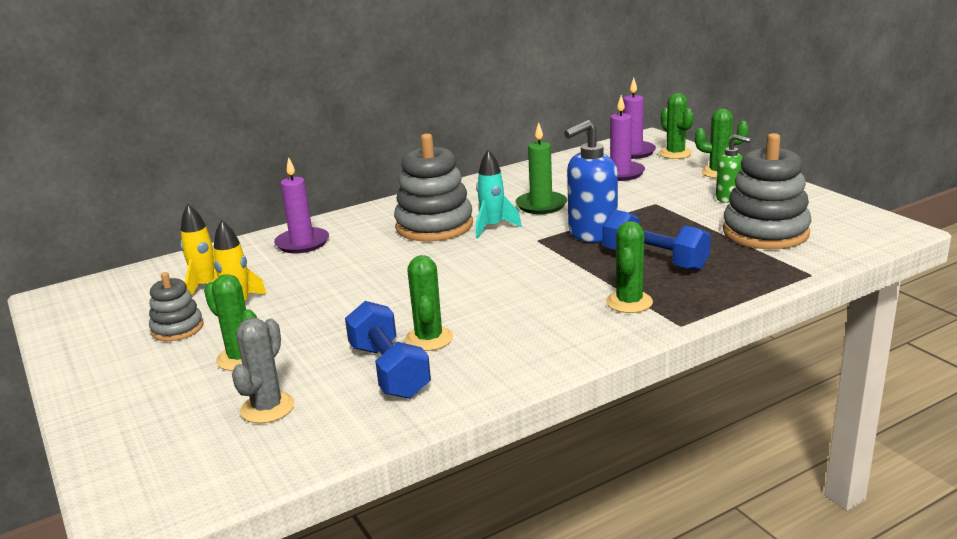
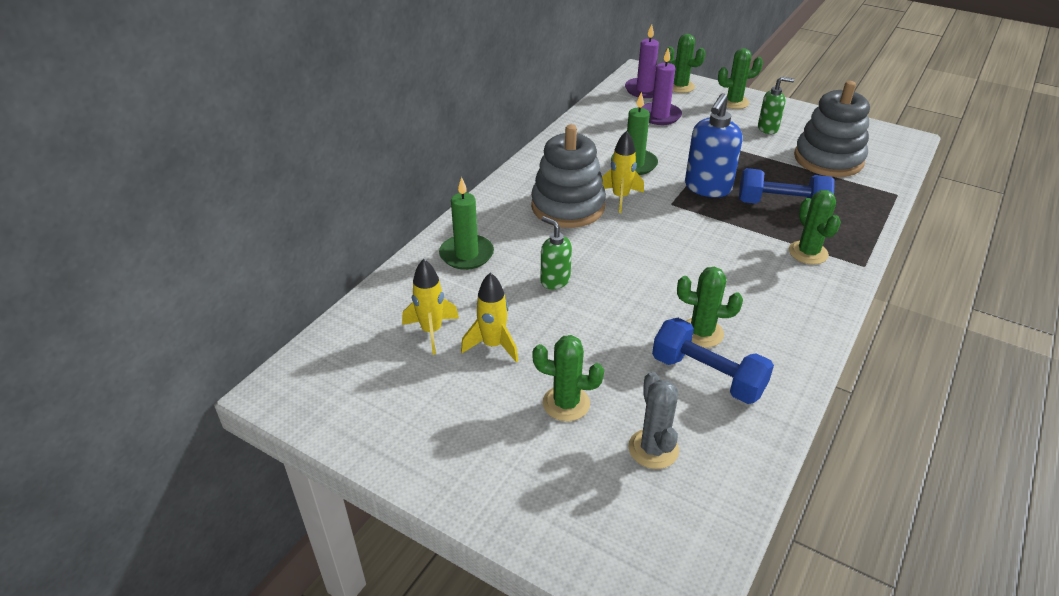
camera: 30 degrees left, 15 degrees up
grey stacking toy [149,272,204,341] -> none
purple candle [274,157,329,253] -> green candle [439,177,494,270]
green cactus [405,255,453,351] -> green cactus turned 45 degrees counterclockwise [677,267,743,348]
turquoise rocket [476,149,522,239] -> yellow rocket [602,131,644,213]
none -> green soap dispenser [541,216,572,289]

